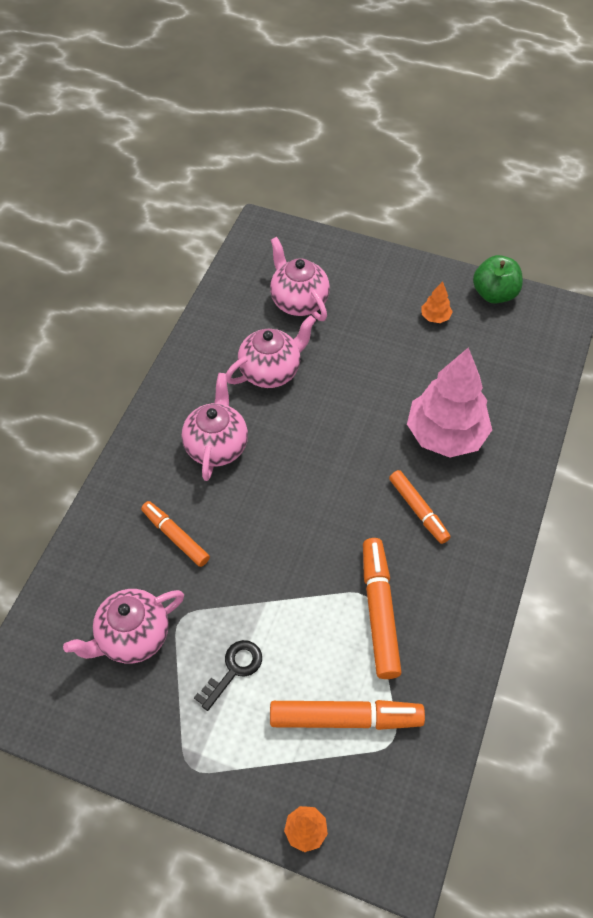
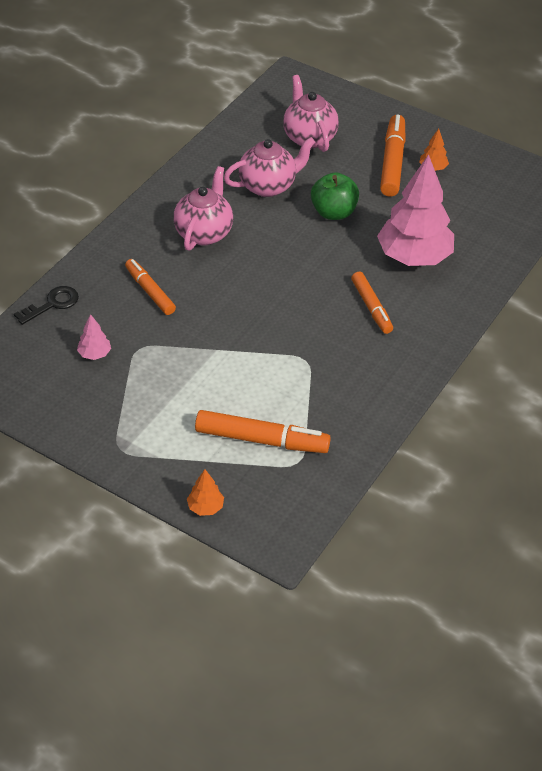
camera: 10 degrees right, 10 degrees down
pink teapot [63,589,184,664] -> pink tree [77,314,111,360]
black key [194,640,262,711] -> black key moved to [14,286,79,325]
orange marker [363,538,402,679] -> orange marker moved to [380,115,406,197]
green apple [473,255,523,304] -> green apple moved to [311,172,359,220]

